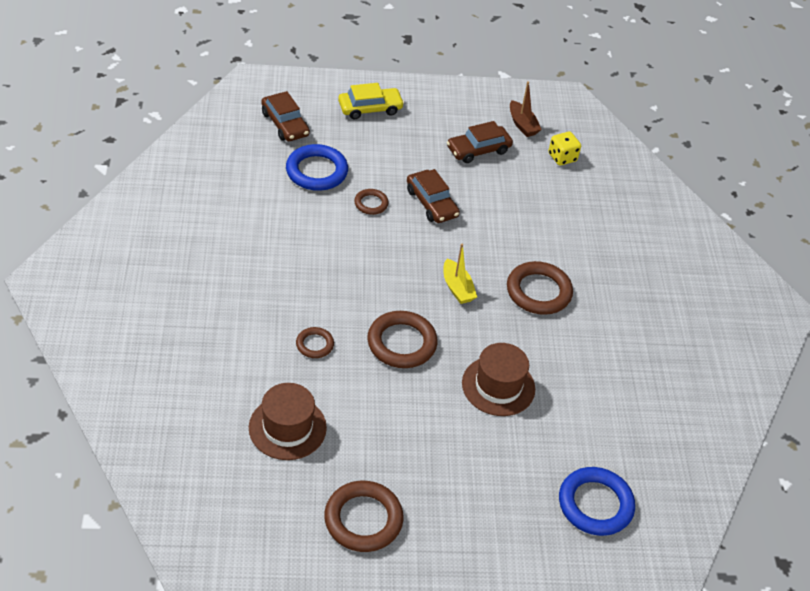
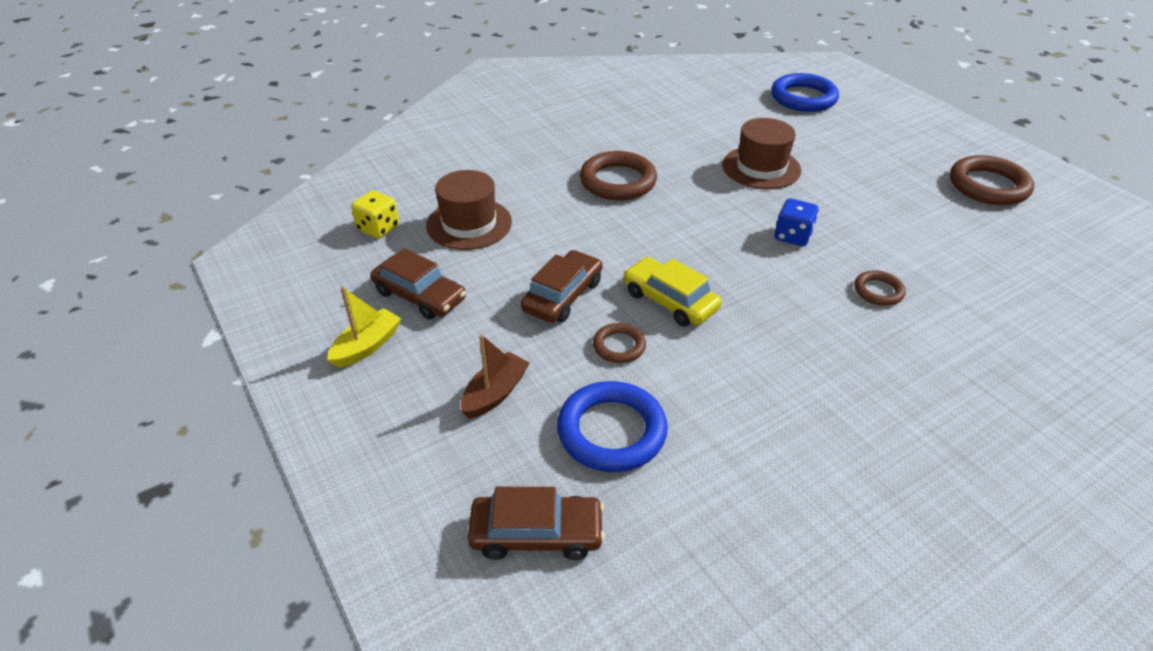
camera: 115 degrees left, 5 degrees down
brown hat [249,383,327,460] -> brown hat moved to [426,170,512,250]
brown car [261,91,310,141] -> brown car turned 60 degrees clockwise [468,487,605,560]
yellow car [338,83,404,119] -> yellow car moved to [623,257,722,327]
brown ring [367,311,437,368] -> blue dice [775,198,819,246]
yellow boat [443,244,477,304] -> yellow boat moved to [327,286,401,368]
brown boat [510,81,542,137] -> brown boat moved to [461,334,530,419]

